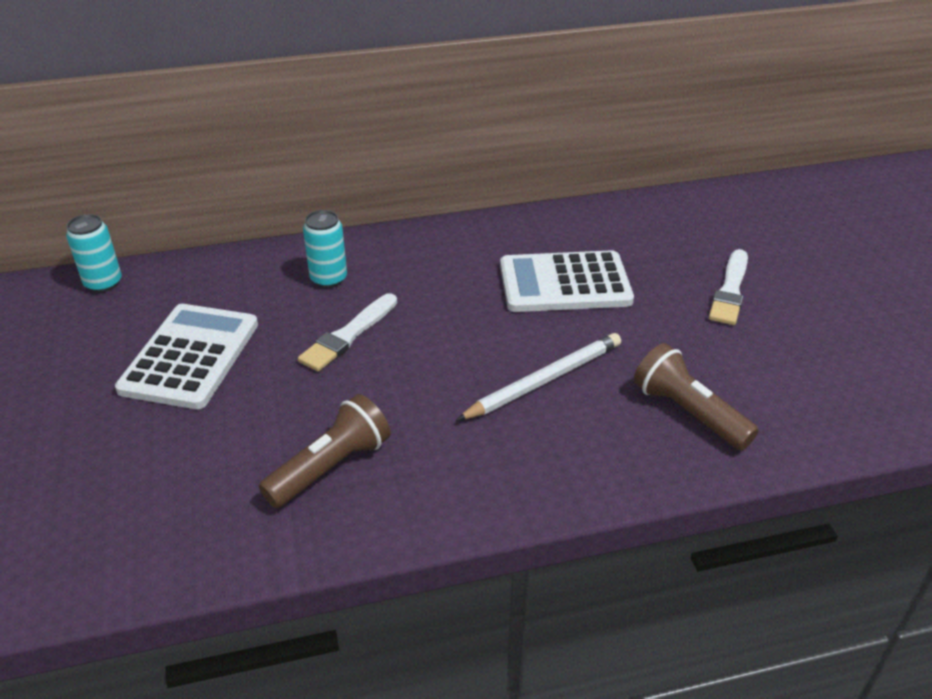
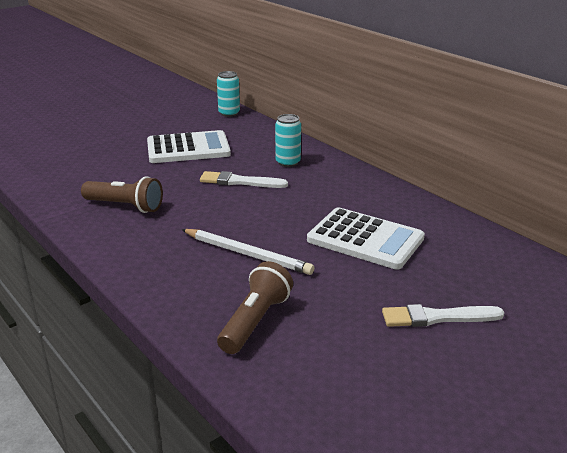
camera: 65 degrees right, 10 degrees down
white calculator [500,250,634,312] -> white calculator turned 150 degrees clockwise [307,207,425,270]

